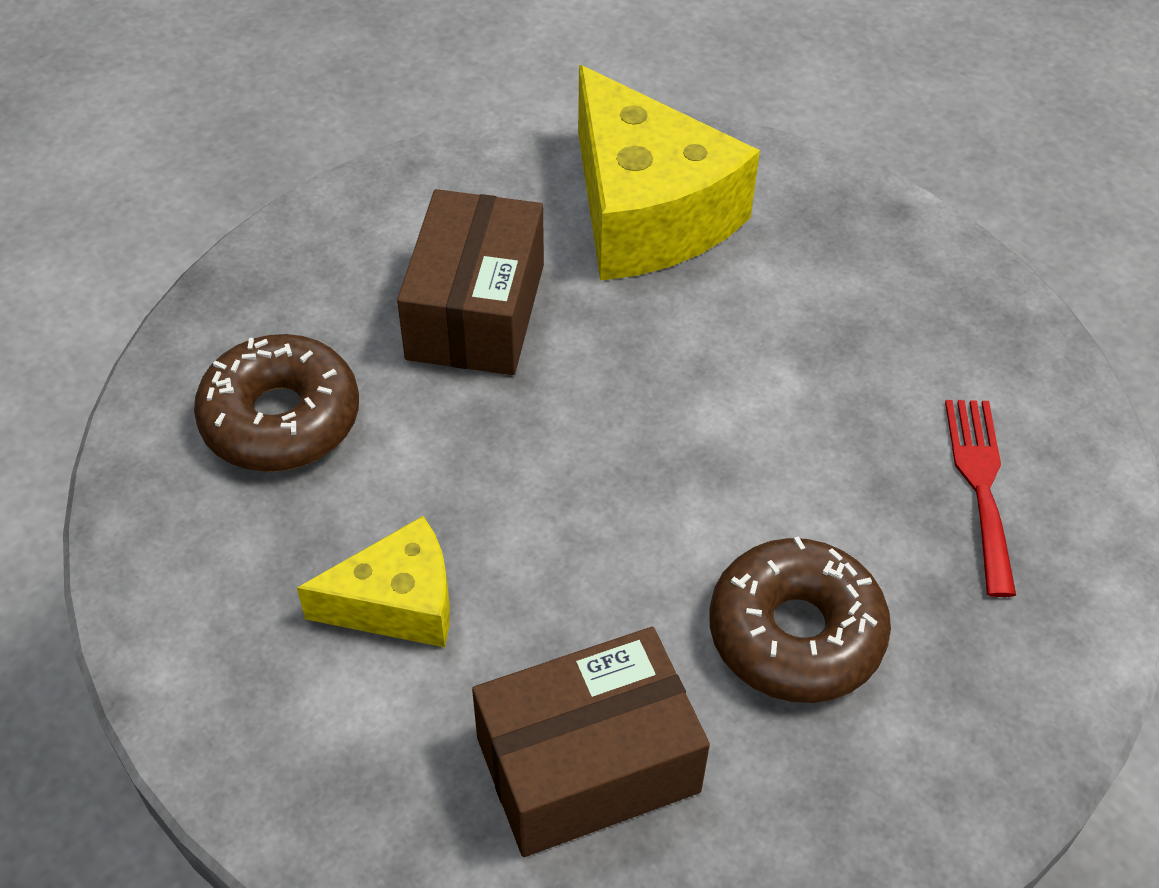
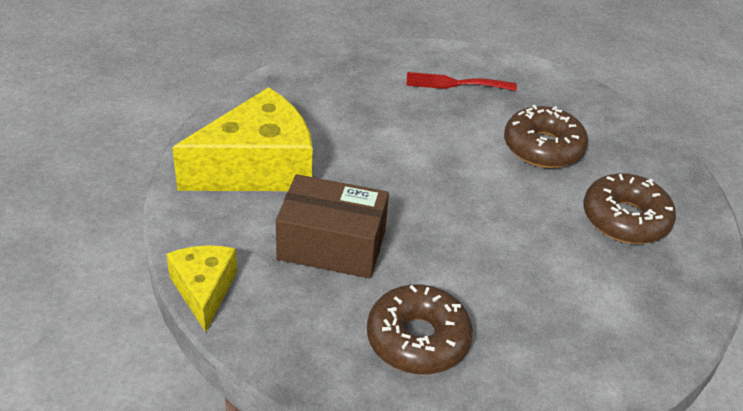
camera: 90 degrees left, 10 degrees down
yellow cheese [297,516,450,647] -> yellow cheese moved to [166,245,237,332]
brown box [472,627,710,857] -> brown donut [583,173,676,244]

